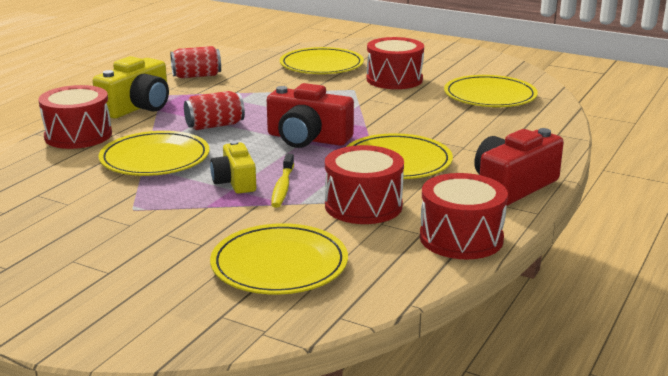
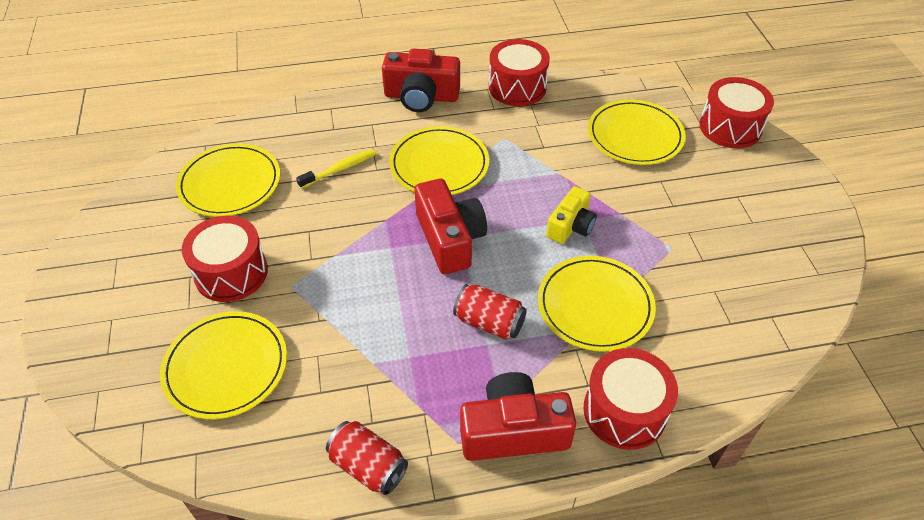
camera: 130 degrees left, 25 degrees up
yellow camera [93,56,169,118] -> red camera [460,372,576,461]
yellow toothbrush [271,154,294,208] -> yellow toothbrush moved to [296,149,376,189]
red drum [325,145,404,224] -> red drum moved to [699,77,774,148]

